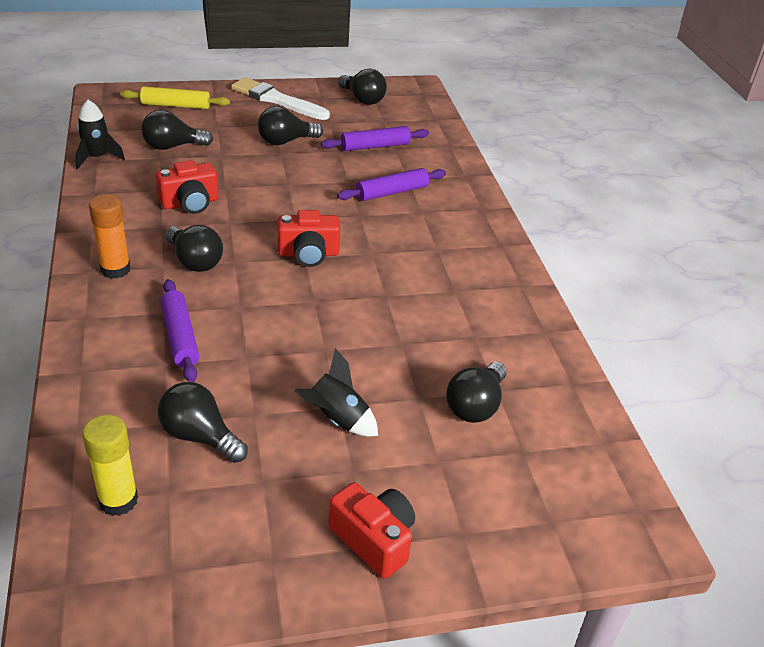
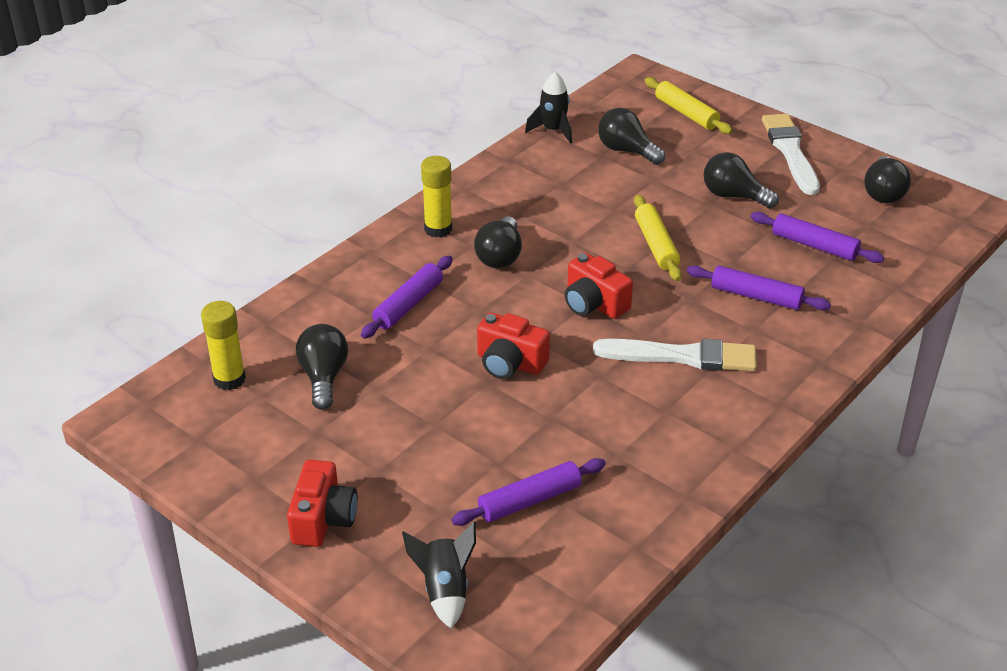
camera: 55 degrees right, 0 degrees up
orange glue stick [89,194,131,279] -> yellow glue stick [421,156,452,238]
red camera [156,160,219,214] -> red camera moved to [477,313,550,379]
black rocket [294,348,378,436] -> black rocket moved to [402,522,476,628]
black light bulb [446,362,507,423] -> purple rolling pin [451,458,606,526]
none -> white brush [593,339,757,371]
none -> yellow rolling pin [634,195,682,281]

